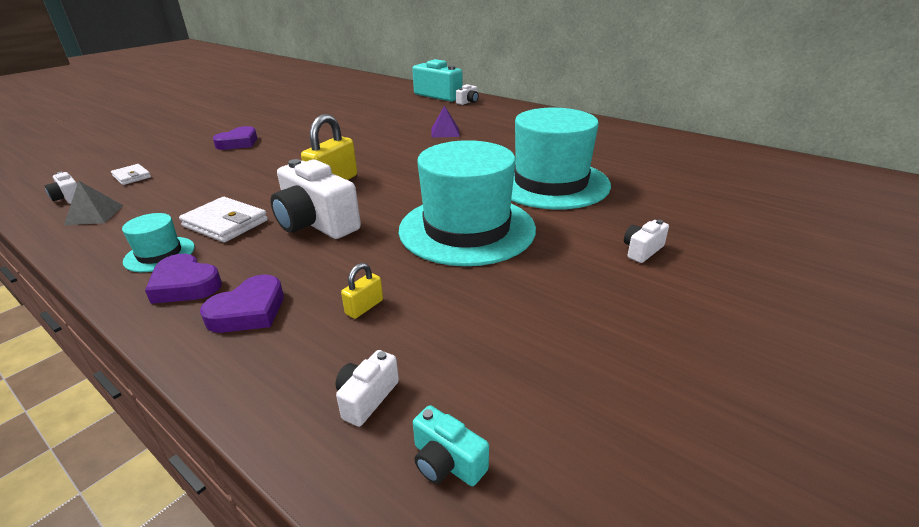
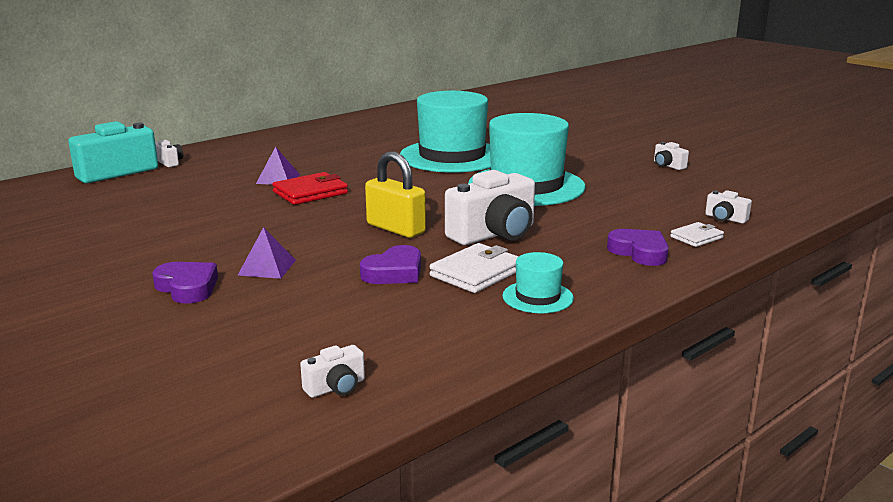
camera: 80 degrees left, 10 degrees down
grey pyramid [64,181,124,225] -> none
white wallet [111,164,151,185] -> white wallet moved to [670,222,724,247]
purple heart [145,254,222,304] -> purple heart moved to [360,245,421,284]
yellow padlock [341,263,383,319] -> none
turquoise camera [413,405,489,486] -> none
white camera [624,220,669,263] -> white camera moved to [654,142,689,170]
none -> purple pyramid [238,227,296,279]
none -> red wallet [272,172,348,205]

